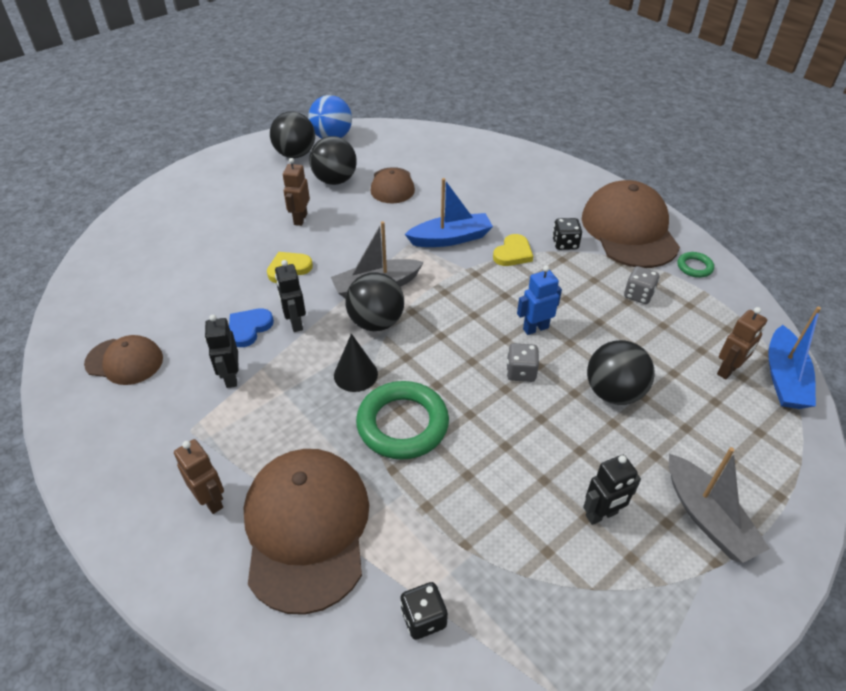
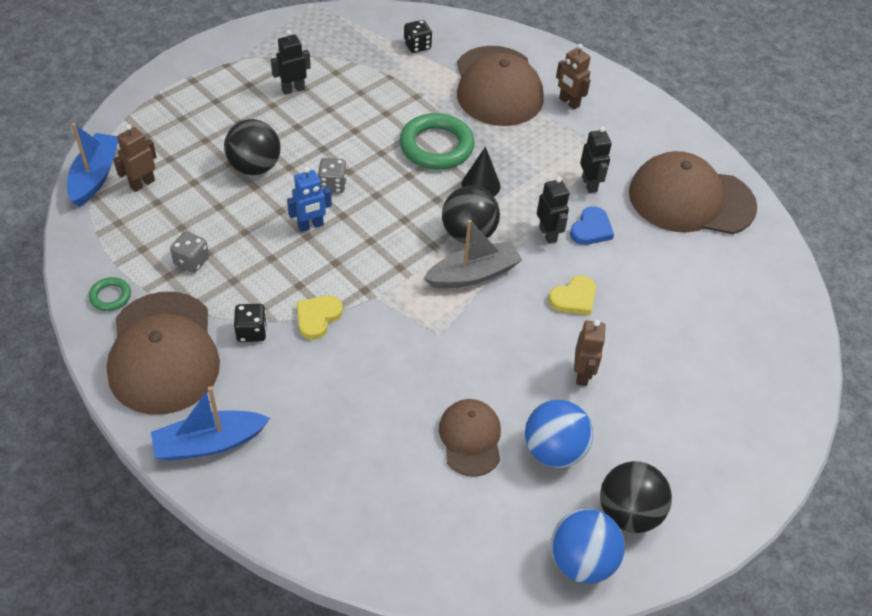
camera: 175 degrees right, 5 degrees up
brown cap [84,335,163,385] -> brown cap [629,151,757,234], size x1.82
black ball [309,136,357,185] -> blue ball [525,400,593,468]
blue boat [405,178,493,247] -> blue boat moved to [151,386,270,461]
grey boat [669,447,770,563] -> none

